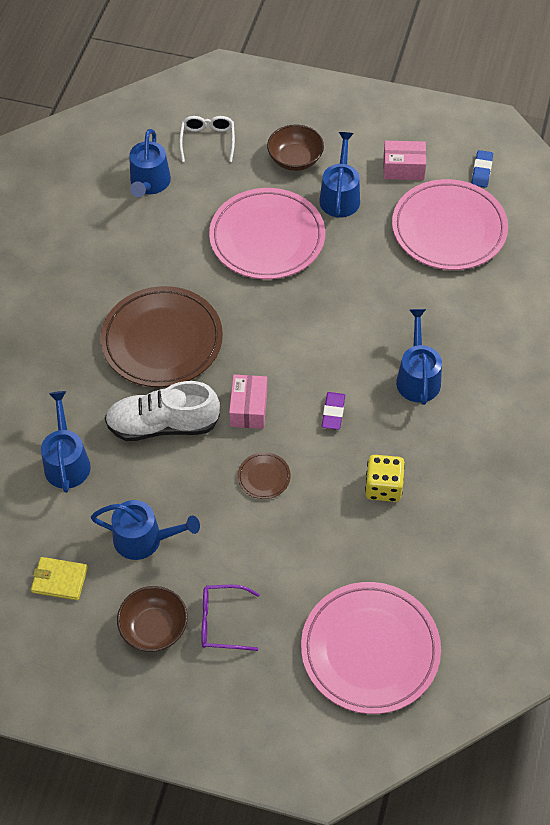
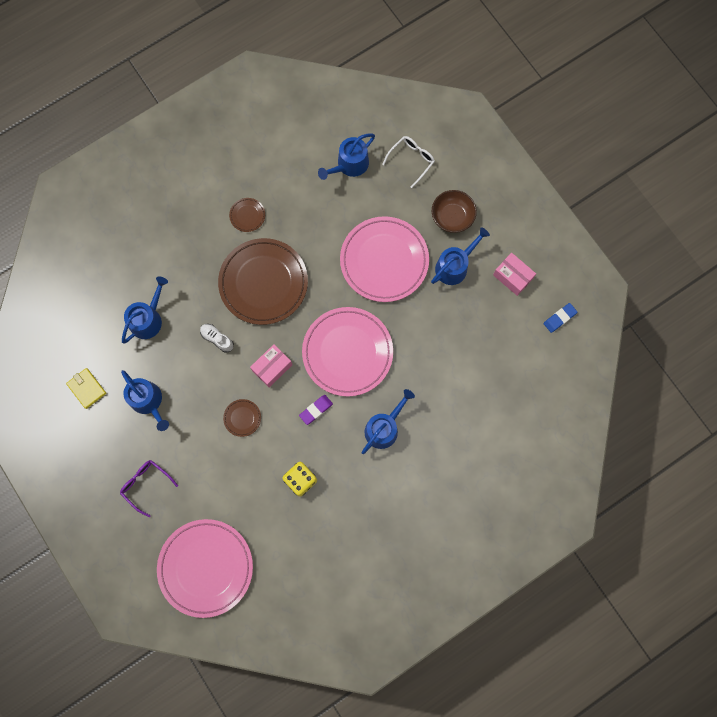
camera: 40 degrees right, 20 degrees up
white shoe [105,381,220,441] -> white shoe [200,324,234,353], size x0.49
brown bowl [117,586,188,652] -> none
pink plate [392,179,508,270] -> pink plate moved to [302,307,393,397]
none -> brown plate [229,198,265,232]

